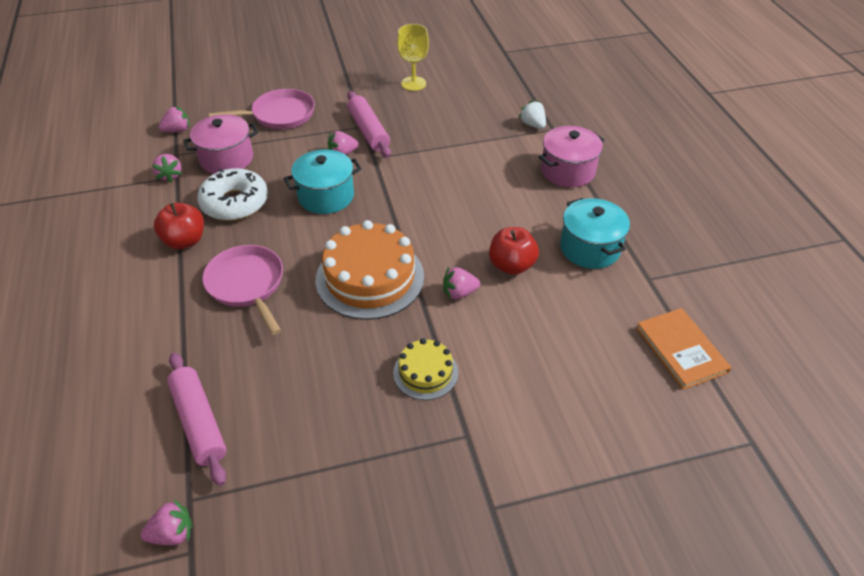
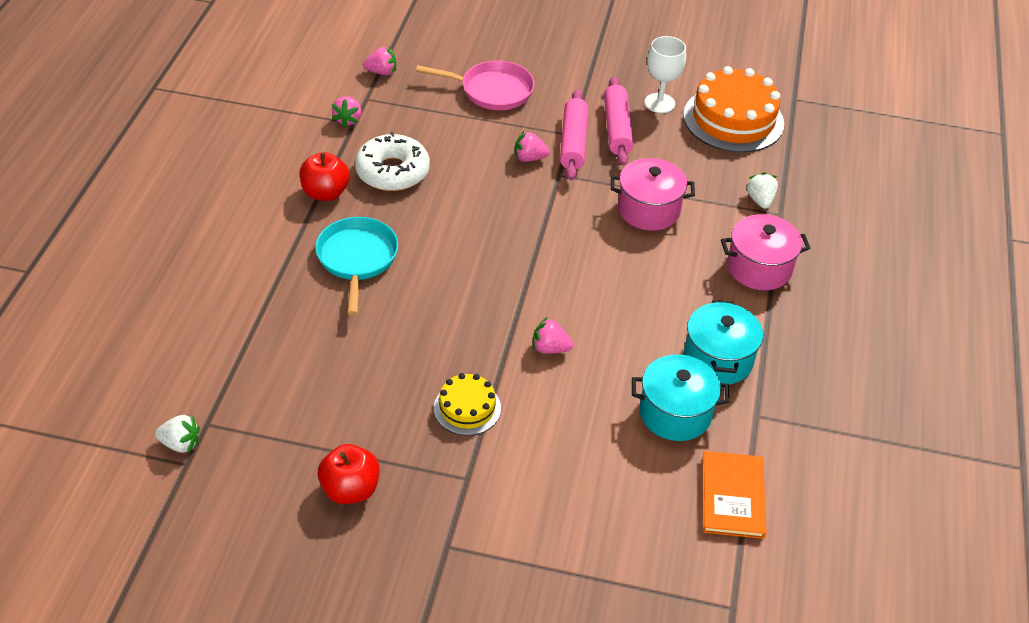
camera: 25 degrees right, 0 degrees up
pink strawberry [141,499,193,545] -> white strawberry [155,414,200,453]
pink rolling pin [167,352,227,486] -> pink rolling pin moved to [604,76,634,166]
pink pot [183,114,258,174] -> pink pot moved to [611,158,695,231]
pink pan [202,245,283,335] -> turquoise pan [315,217,398,315]
turquoise pot [284,149,362,214] -> turquoise pot moved to [632,354,730,441]
orange cake [316,220,424,320] -> orange cake moved to [683,66,784,153]
yellow goblet [397,24,429,91] -> white goblet [645,36,686,113]
red apple [489,227,539,275] -> red apple moved to [318,444,380,504]

